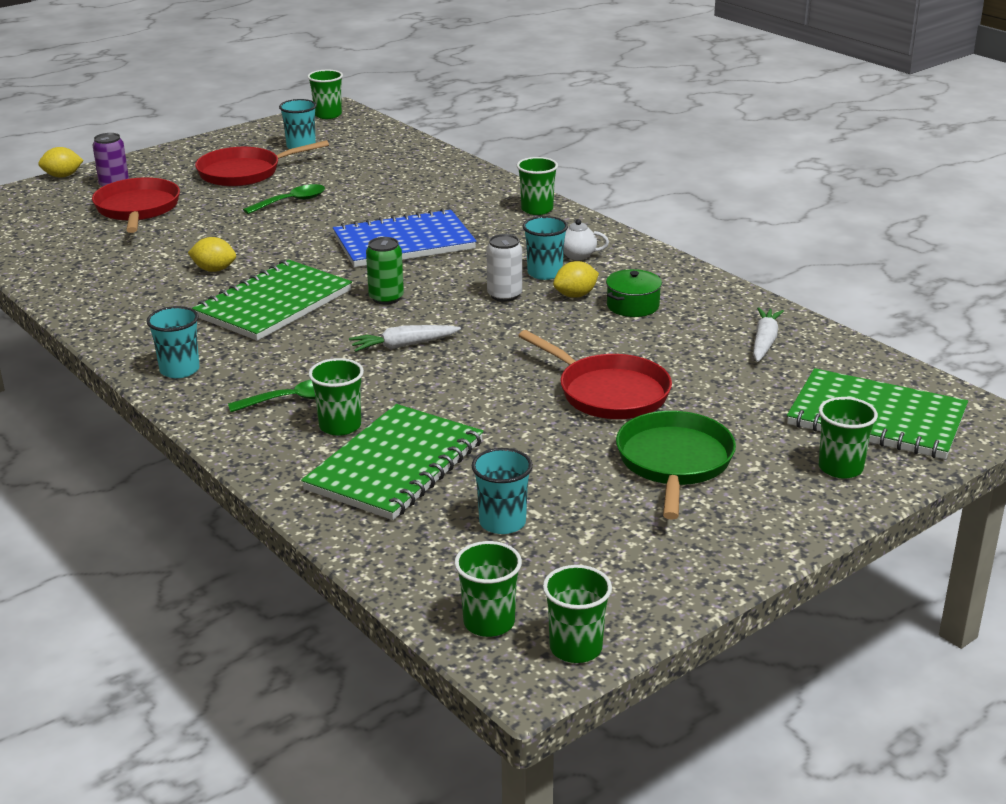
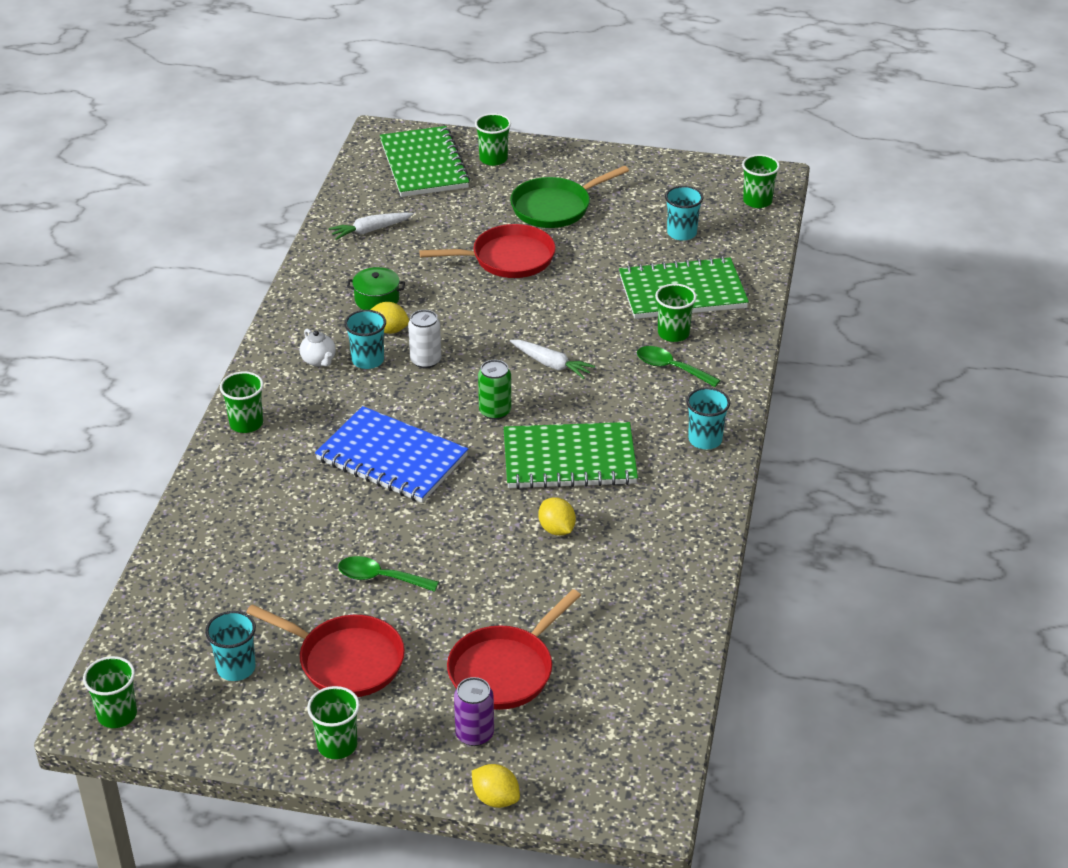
camera: 130 degrees left, 10 degrees up
red pan [518,330,672,419] -> red pan turned 75 degrees clockwise [419,224,556,278]
green cup [543,565,612,663] -> green cup moved to [307,686,360,759]

